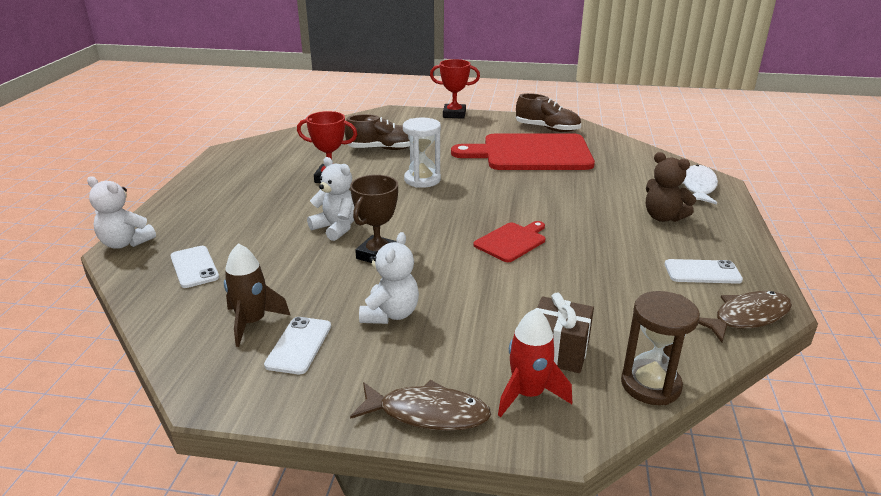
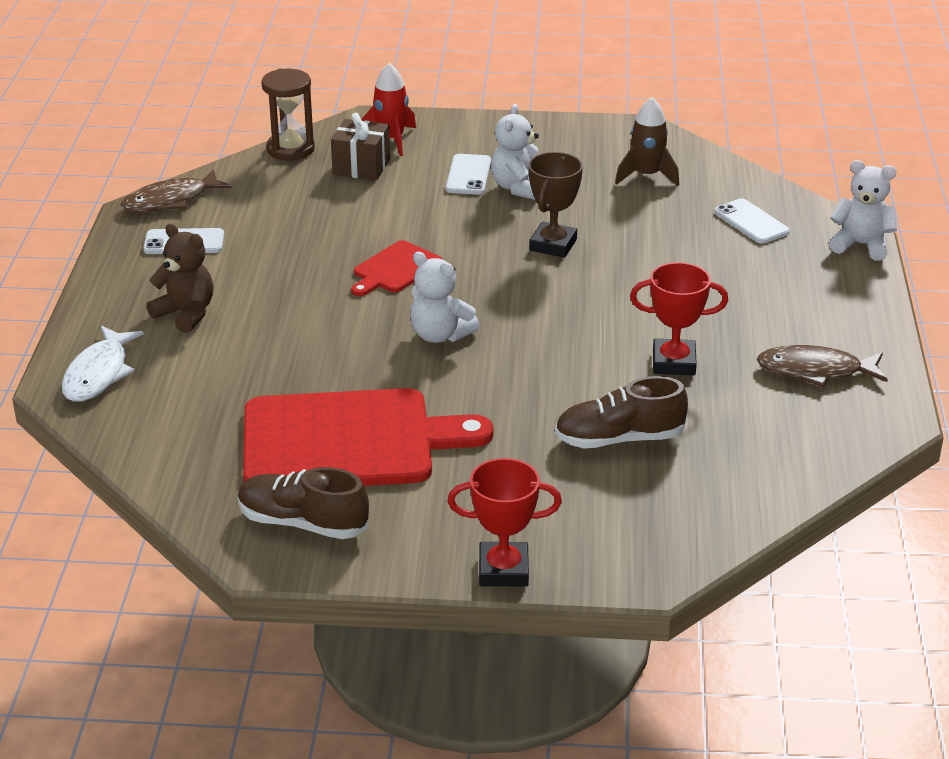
camera: 175 degrees right, 5 degrees up
white phone [264,317,331,374] -> white phone moved to [446,154,491,195]
white teddy bear [307,157,354,241] -> white teddy bear moved to [410,252,480,343]
brown fish [350,380,491,431] -> brown fish moved to [756,345,888,387]
white hourglass [403,118,441,188] -> none

